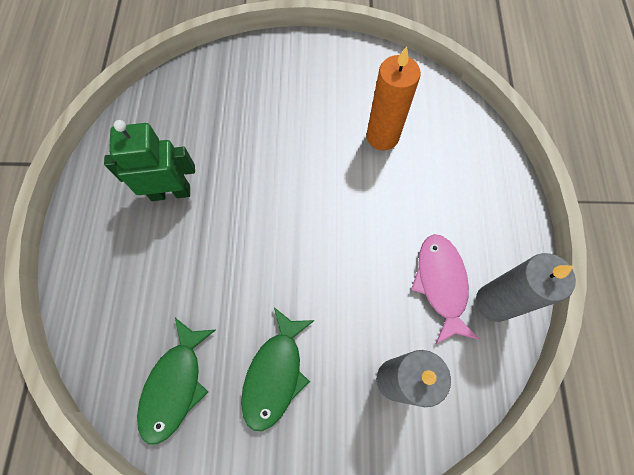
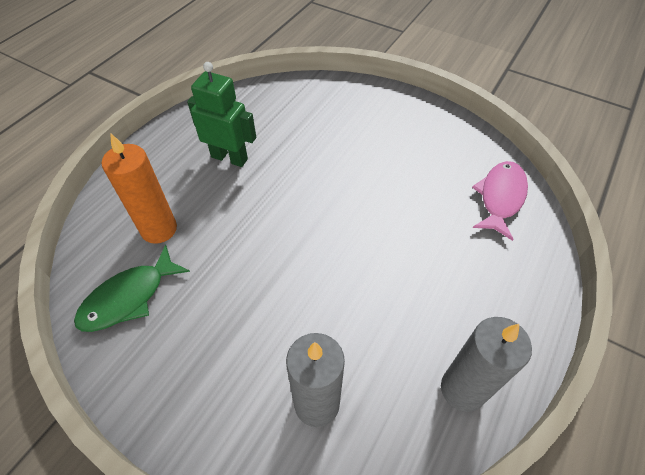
camera: 30 degrees right, 15 degrees down
green fish [241,307,315,431] -> none
orange candle [366,46,421,150] -> orange candle moved to [102,134,177,244]
pink fish [411,234,479,344] -> pink fish moved to [472,161,528,241]

